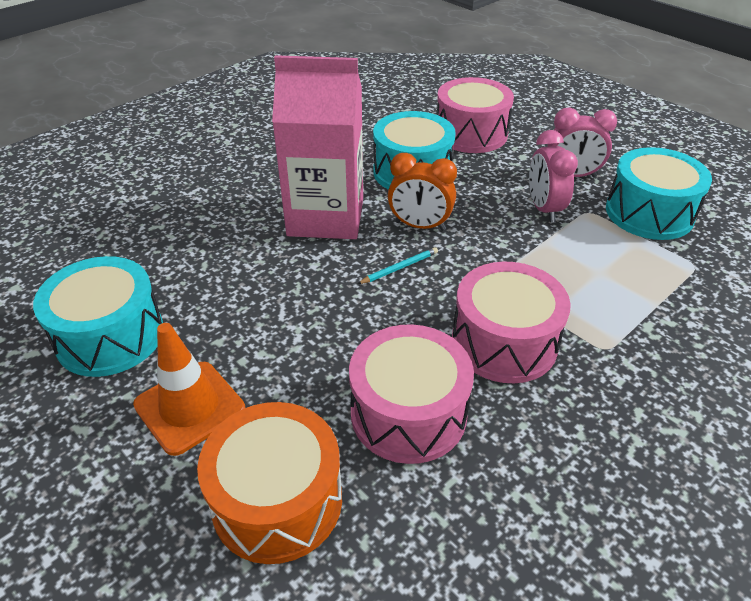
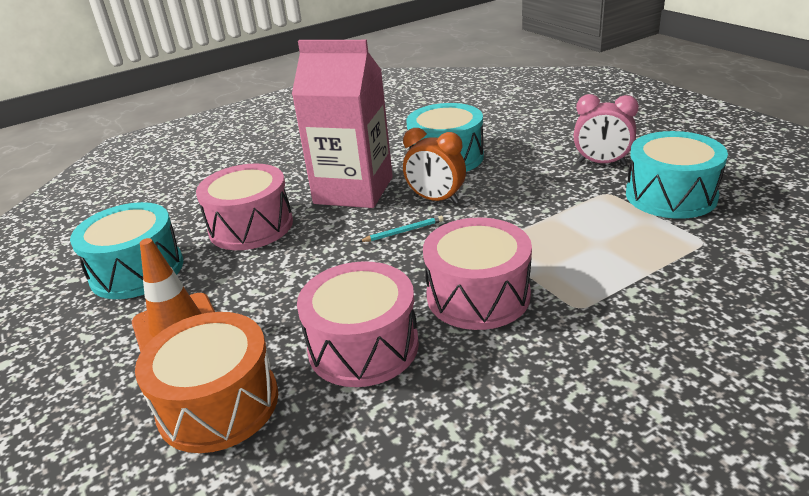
camera: 15 degrees right, 10 degrees down
pink drum [436,77,514,153] -> pink drum moved to [196,163,293,250]
pink clock [529,130,578,222] -> none

